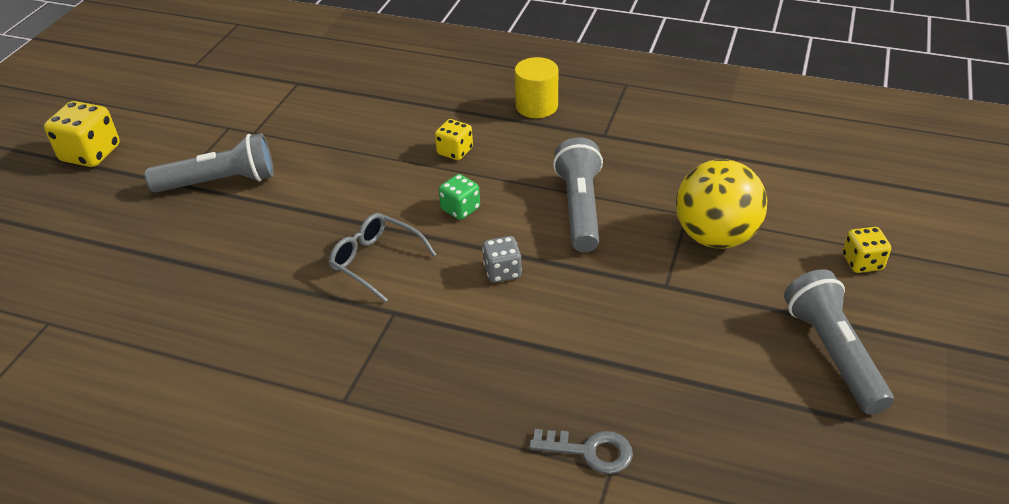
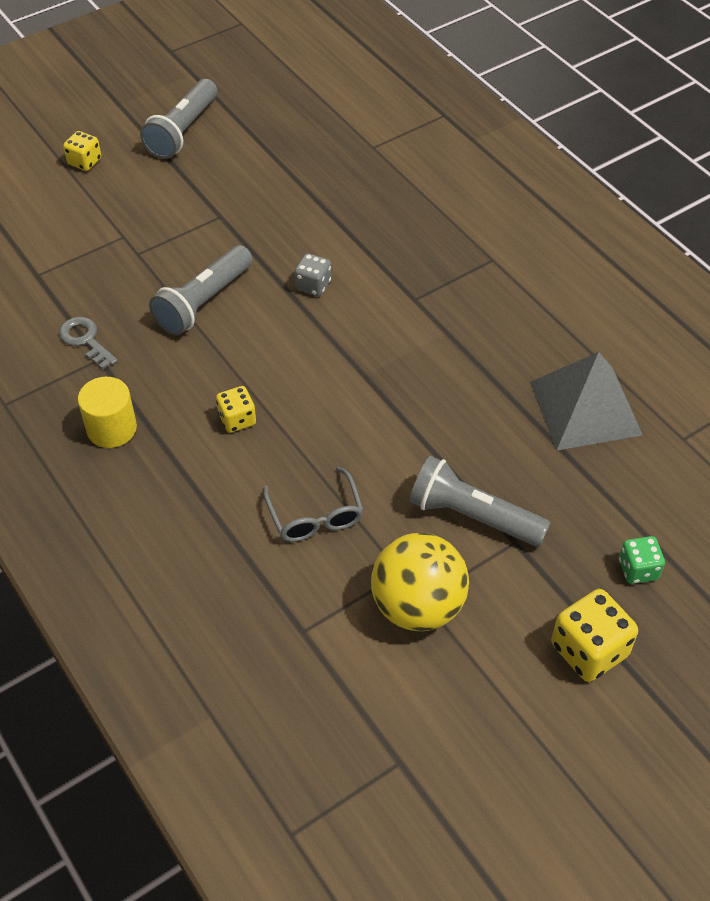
camera: 145 degrees left, 10 degrees up
grey glasses [329,213,436,303] -> grey glasses moved to [263,466,363,542]
green dice [439,174,480,220] -> green dice moved to [619,536,665,584]
grey key [529,429,633,474] -> grey key moved to [59,317,118,370]
yellow ball [676,159,767,248] -> yellow ball moved to [371,533,469,631]
none -> grey pyramid [530,352,643,451]

